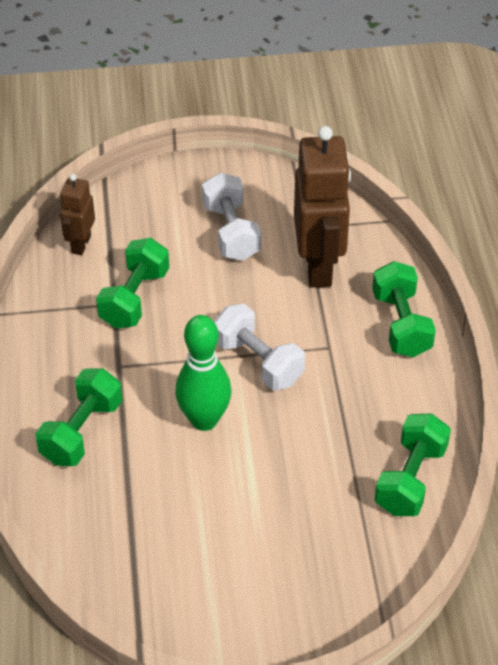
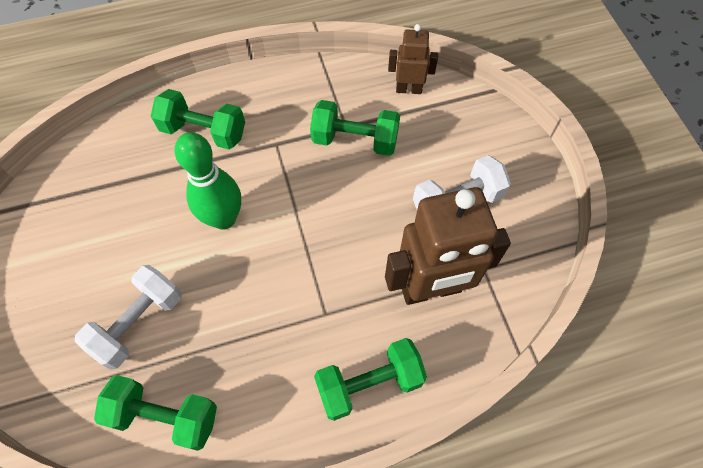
camera: 80 degrees right, 15 degrees up
white dumbbell [214,304,305,391] -> white dumbbell moved to [75,265,182,370]

